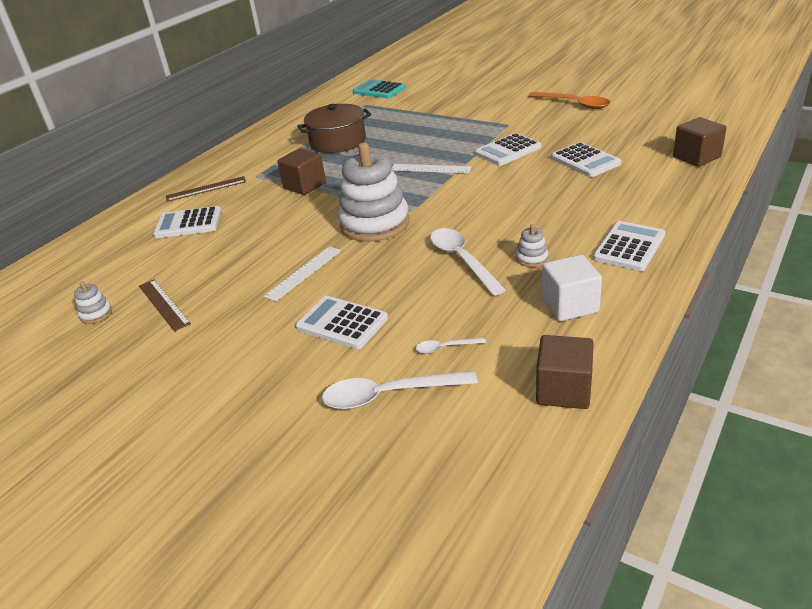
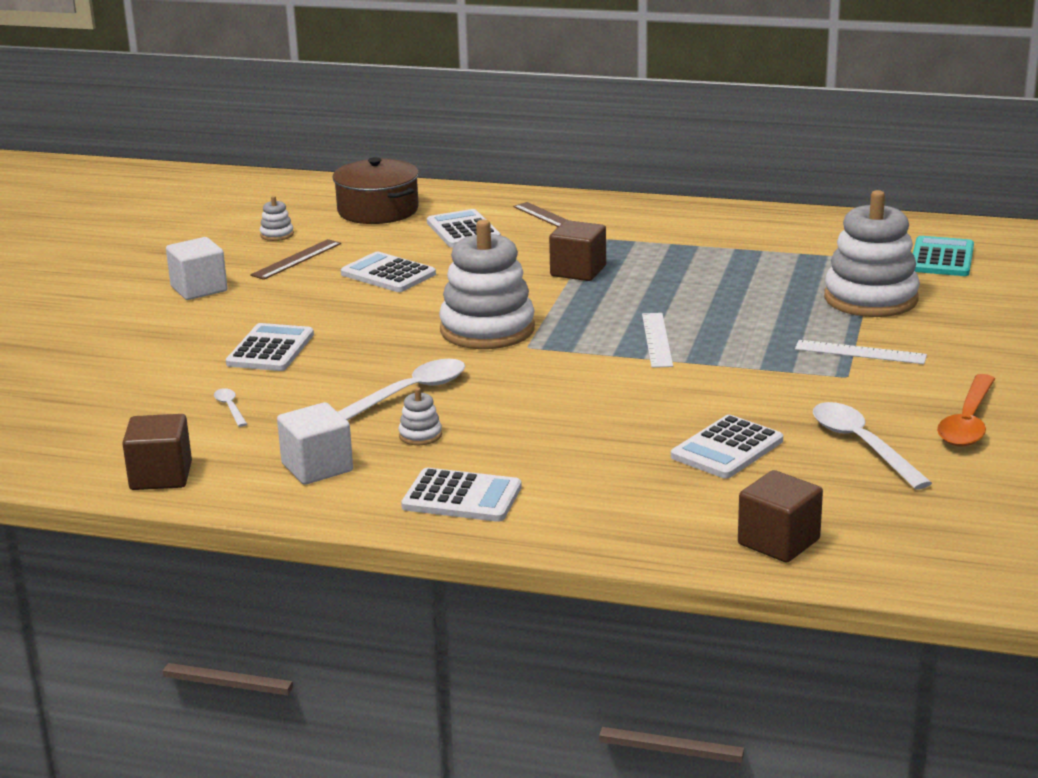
camera: 70 degrees right, 10 degrees down
white ruler [263,246,341,302] -> white ruler moved to [795,340,927,364]
brown pot [297,104,371,153] -> brown pot moved to [333,157,419,224]
white spoon [322,371,478,410] -> white spoon moved to [813,402,932,489]
white calculator [475,133,541,166] -> white calculator moved to [341,252,436,292]
none -> white cube [166,237,228,300]
none -> white stacking toy [824,190,920,317]

